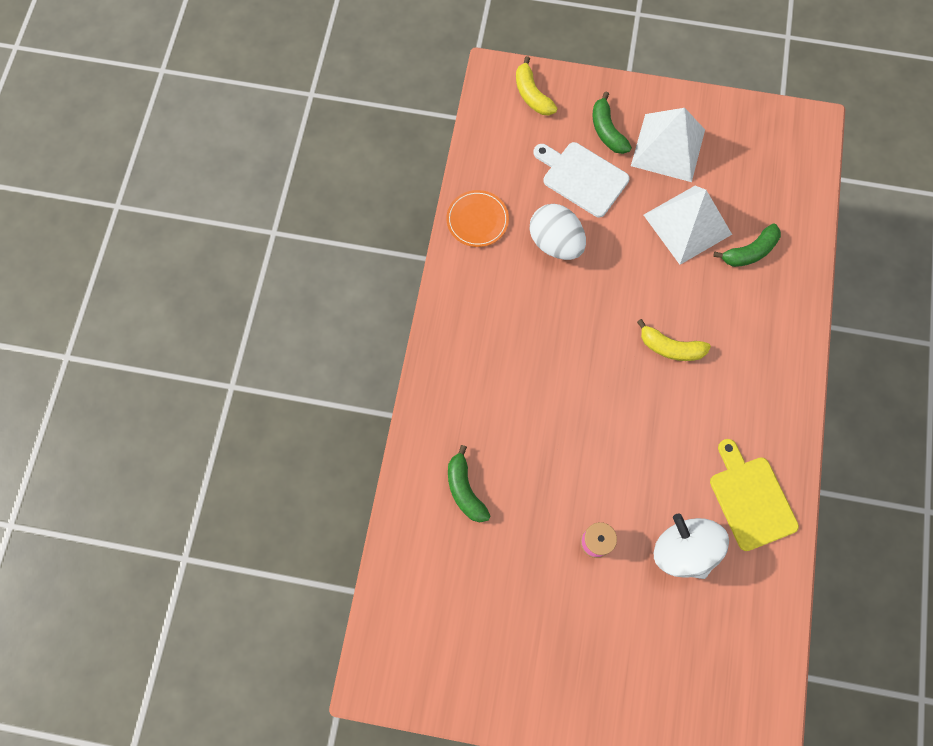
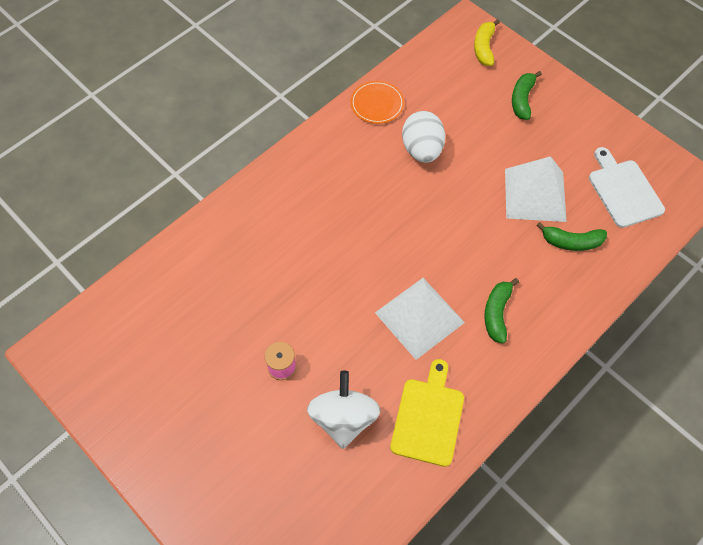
camera: 35 degrees right, 10 degrees down
green banana [448,445,490,522] -> green banana moved to [484,278,519,344]
white cutting board [533,142,630,217] -> white cutting board moved to [589,147,665,228]
white pyramid [631,108,705,182] -> white pyramid moved to [375,278,465,360]
yellow banana [637,319,711,361] -> none

